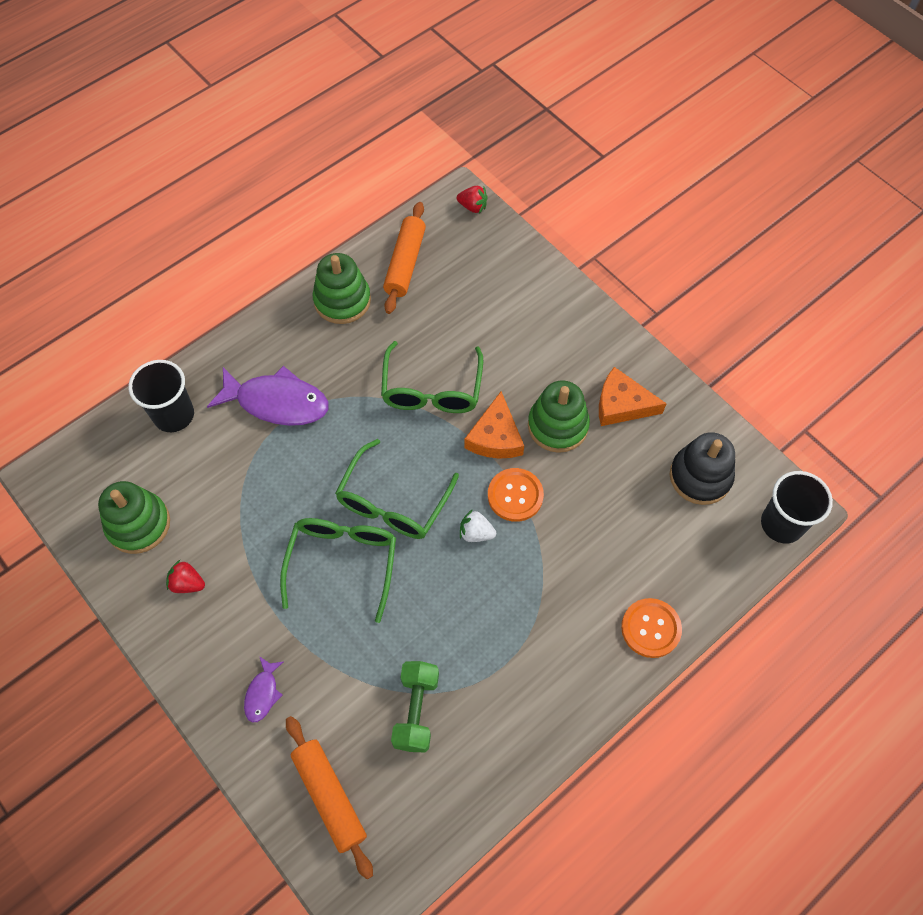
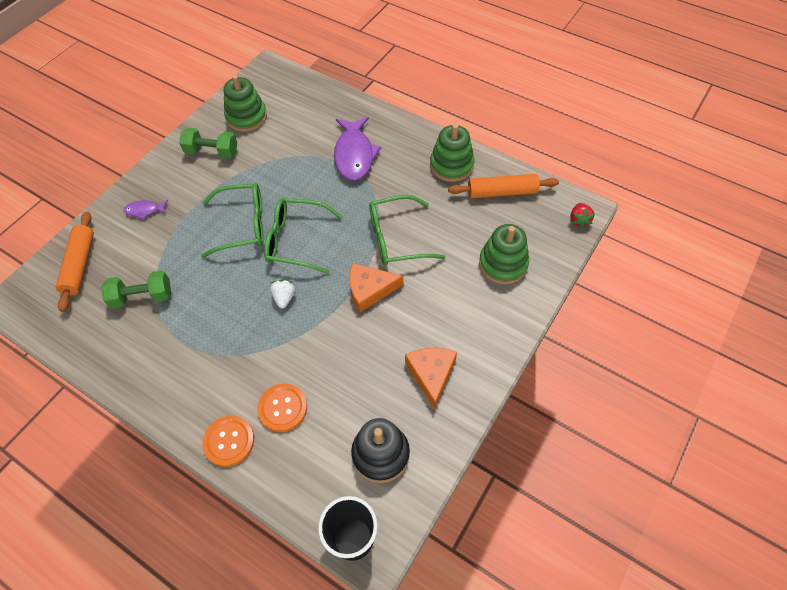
camera: 75 degrees right, 5 degrees down
black cup [129,360,194,432] -> none
red strawberry [166,560,205,593] -> green dumbbell [179,127,237,158]
orange rolling pin [286,716,373,879] -> orange rolling pin turned 45 degrees counterclockwise [56,212,94,312]
orange button [488,468,544,522] -> orange button moved to [257,383,307,432]
green stacking toy [528,380,590,453] -> green stacking toy moved to [479,224,529,284]

